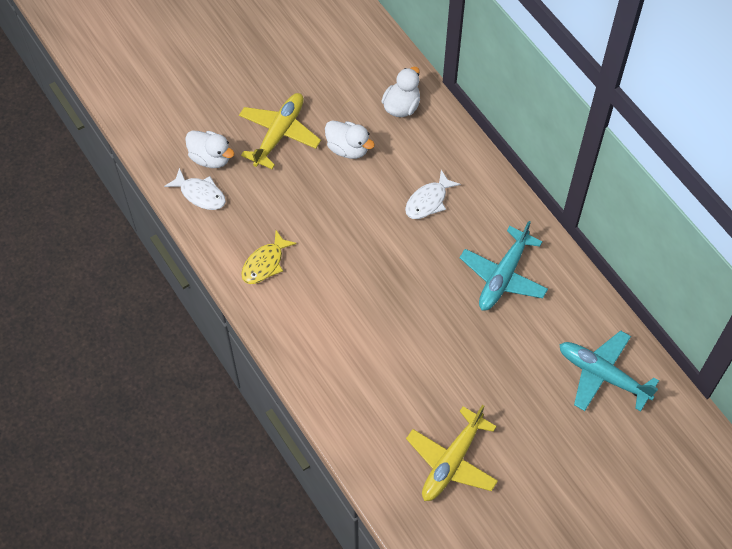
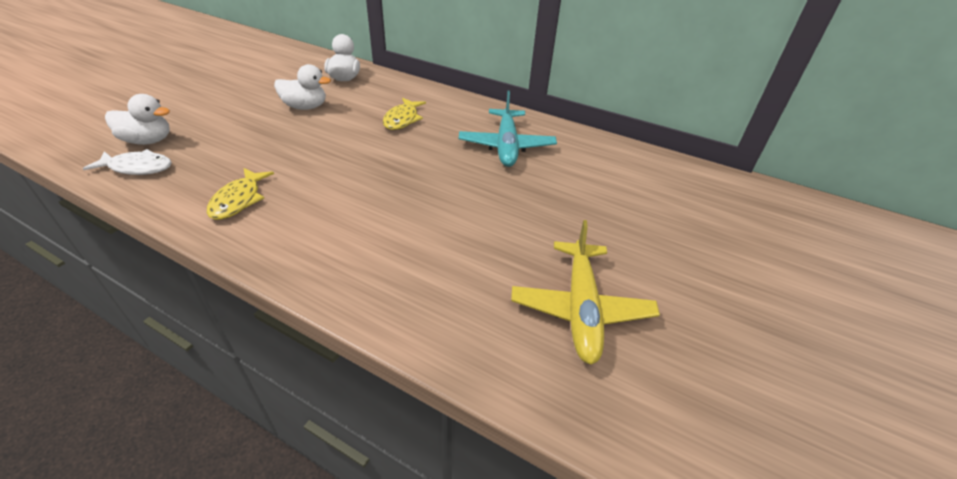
camera: 30 degrees left, 20 degrees down
yellow plane [239,93,321,169] -> none
white fish [405,170,461,219] -> yellow fish [383,98,426,130]
turquoise plane [559,331,659,411] -> none

